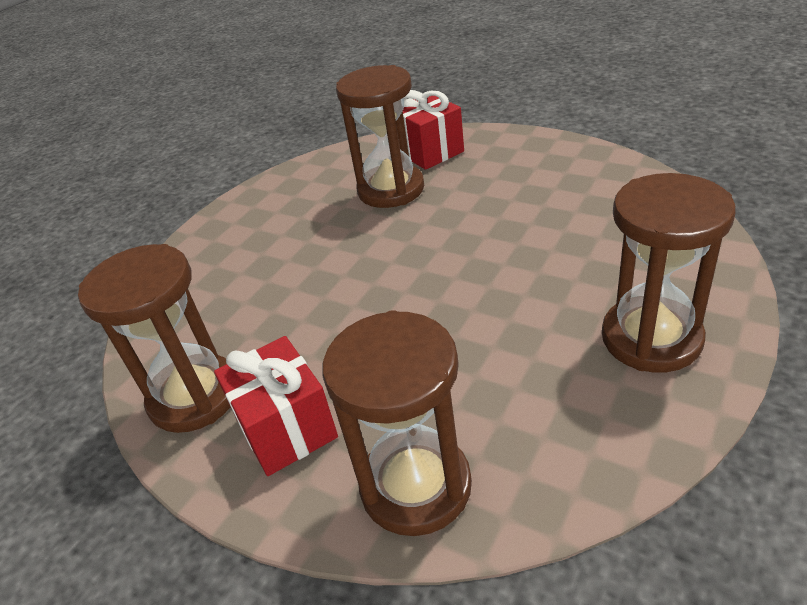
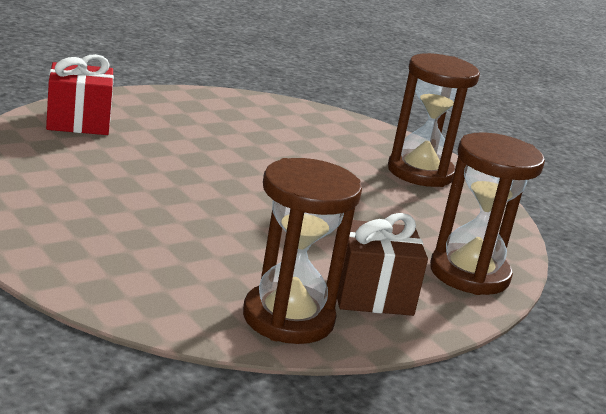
camera: 75 degrees left, 15 degrees down
red gift [214,336,338,476] -> brown gift [337,213,428,316]
brown hourglass [336,65,424,208] -> none

